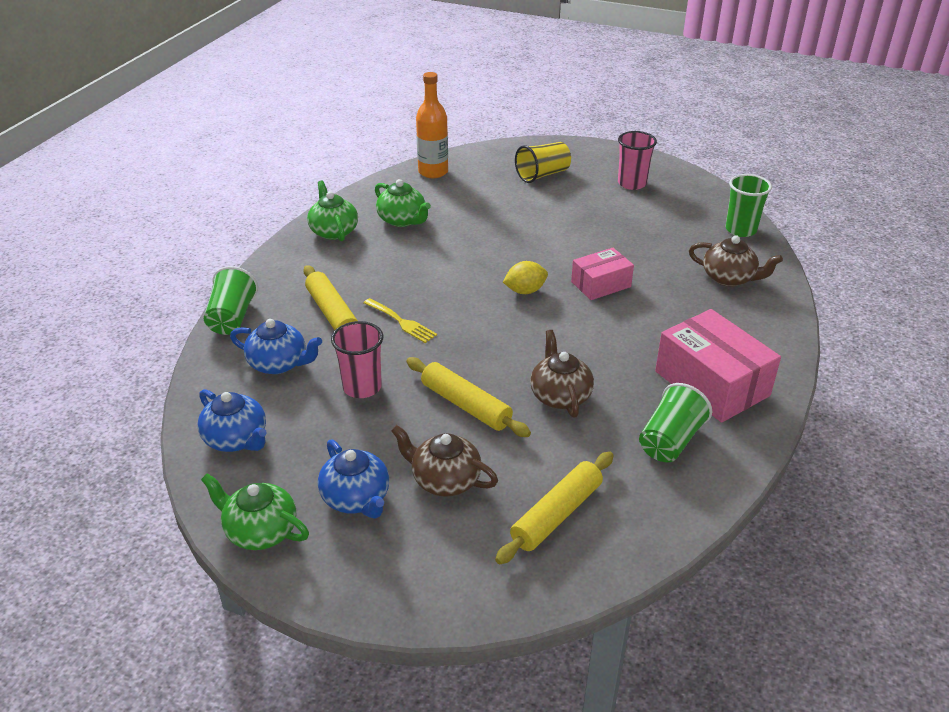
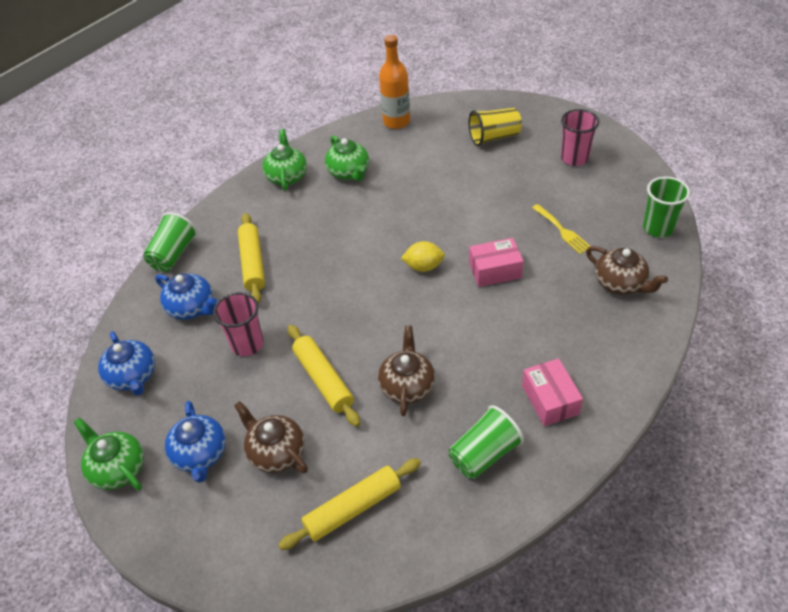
camera: 20 degrees right, 10 degrees up
yellow fork [364,298,437,343] -> yellow fork moved to [532,204,591,254]
pink box [655,309,781,423] -> pink box [522,358,583,426], size x0.60

